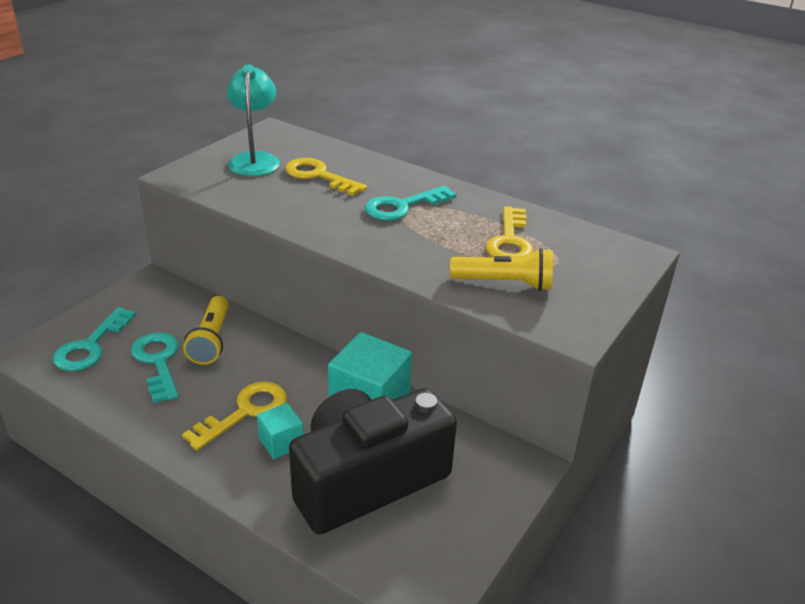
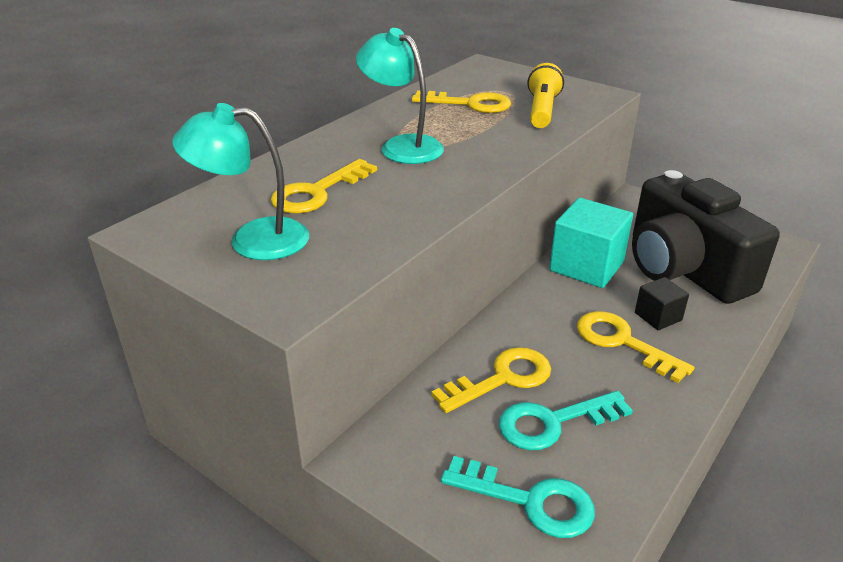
camera: 85 degrees left, 0 degrees up
yellow flashlight [183,296,229,365] -> yellow key [431,347,551,413]
turquoise cube [257,403,303,459] -> black cube [635,277,689,330]
turquoise key [365,186,456,221] -> turquoise lamp [356,28,444,164]

